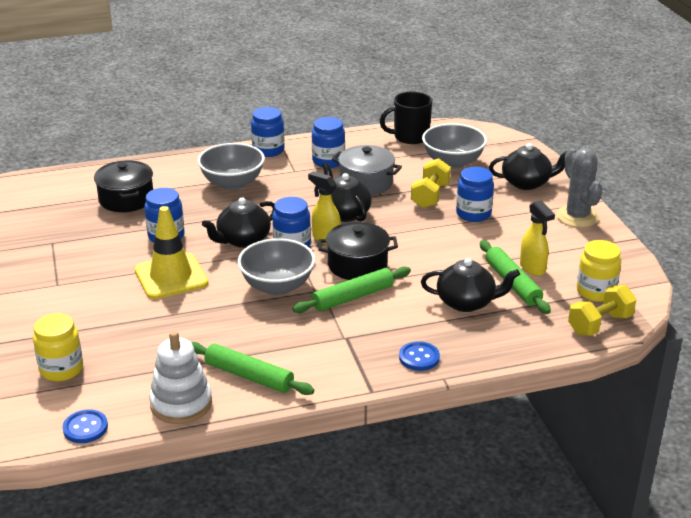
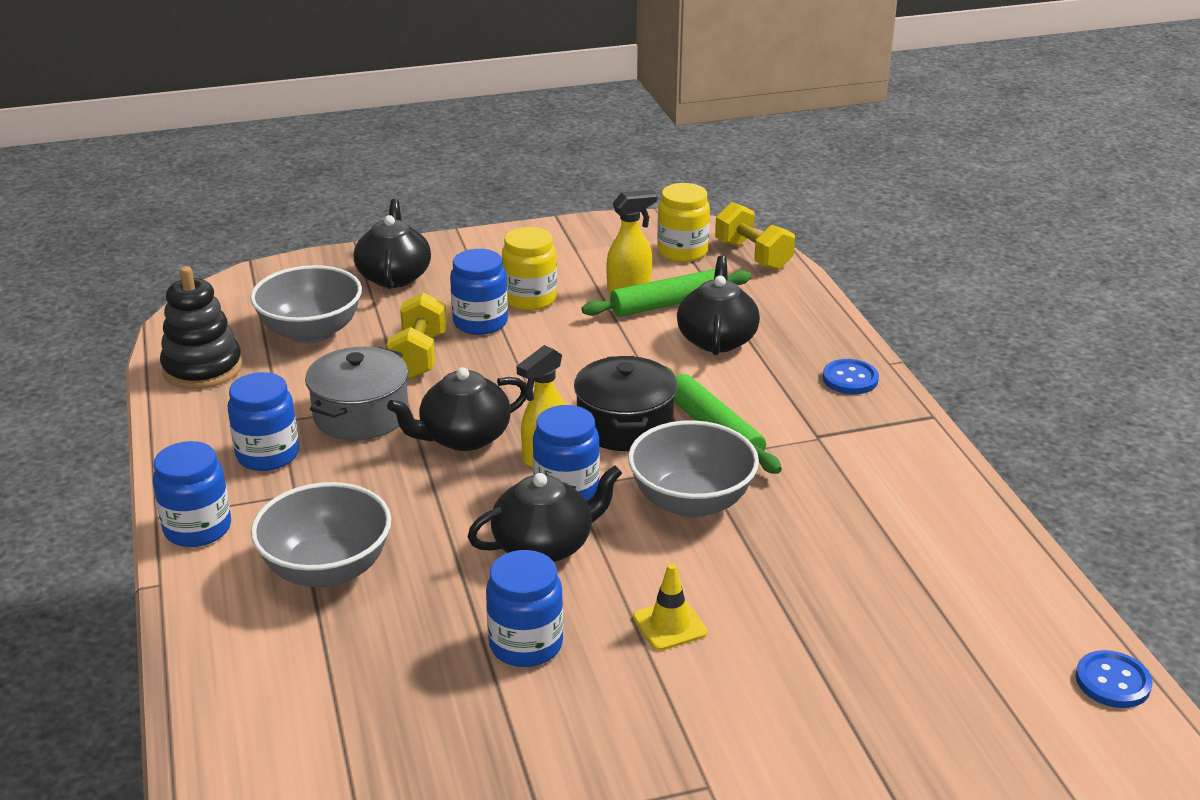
camera: 90 degrees left, 0 degrees up
yellow jar [33,313,83,381] -> yellow jar moved to [502,227,557,311]
black pot [94,160,153,212] -> none
yellow traffic cone [135,206,208,299] -> yellow traffic cone [633,563,707,651], size x0.51
white stacking toy [149,331,212,424] -> none
green rolling pin [191,342,314,395] -> none
black teapot [202,198,275,248] -> black teapot turned 75 degrees counterclockwise [468,465,622,562]
black mug [380,91,432,144] -> black stacking toy [160,266,243,389]
yellow dumbbell [411,158,451,208] -> yellow dumbbell turned 75 degrees clockwise [387,292,447,379]
grey cactus [556,148,602,227] -> none

